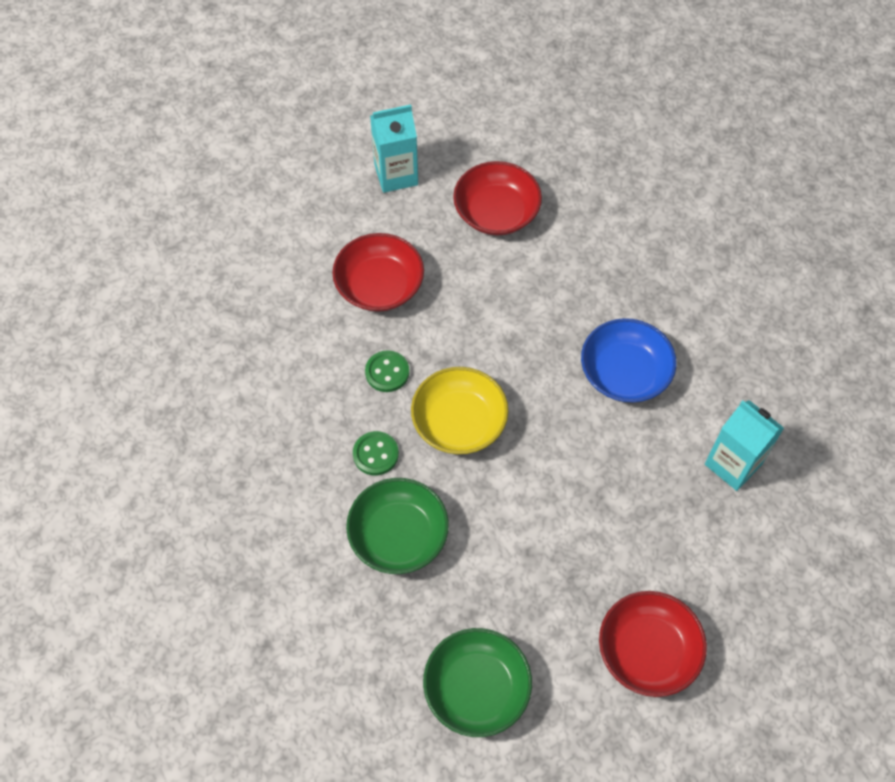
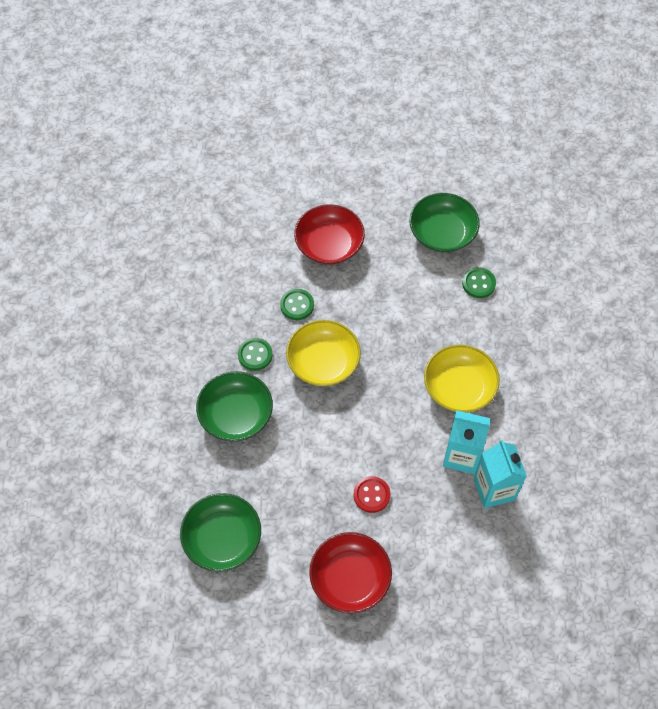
camera: 30 degrees right, 0 degrees up
turquoise carton [370,105,418,193] -> turquoise carton moved to [443,410,490,474]
red bowl [453,161,542,235] -> green bowl [410,193,480,252]
blue bowl [581,318,677,403] -> yellow bowl [424,345,500,413]
none -> red button [354,476,390,513]
none -> green button [462,267,496,298]

